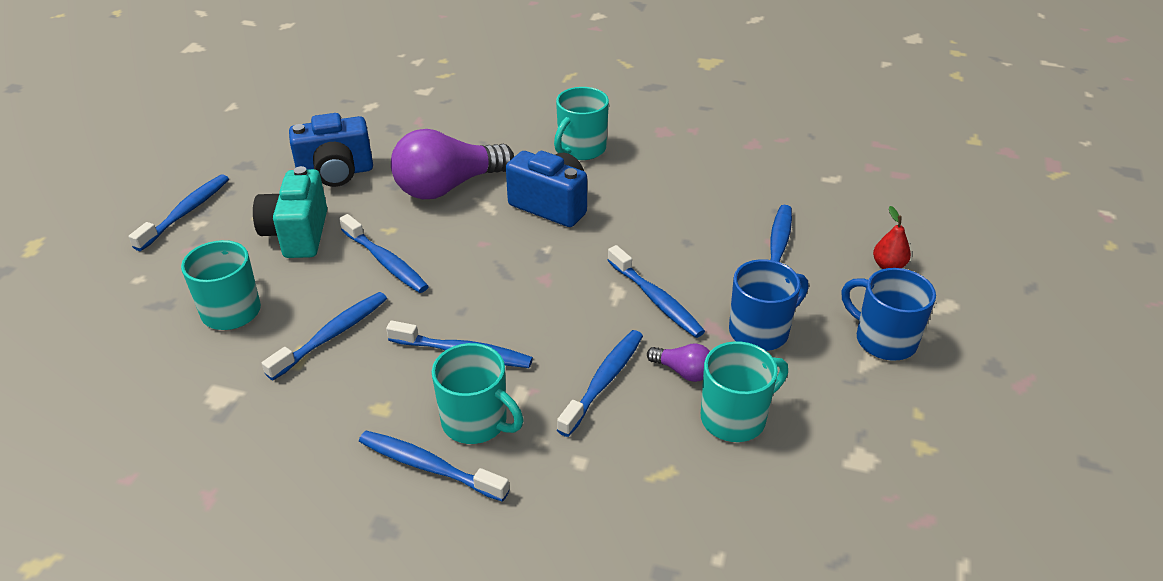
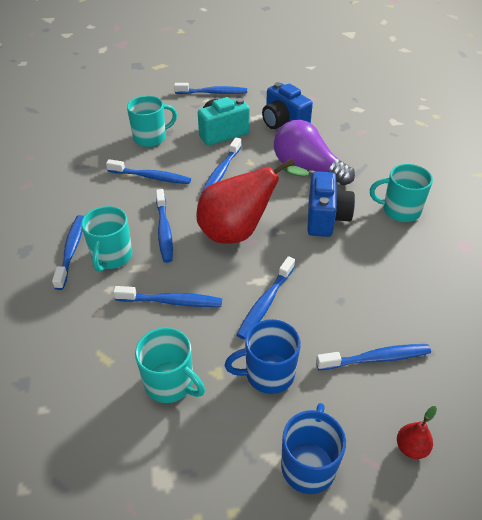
camera: 65 degrees right, 5 degrees up
purple light bulb [647,343,710,382] -> none
blue mug [729,259,808,351] -> blue mug turned 135 degrees clockwise [225,319,301,394]
none -> red pear [196,158,309,244]

